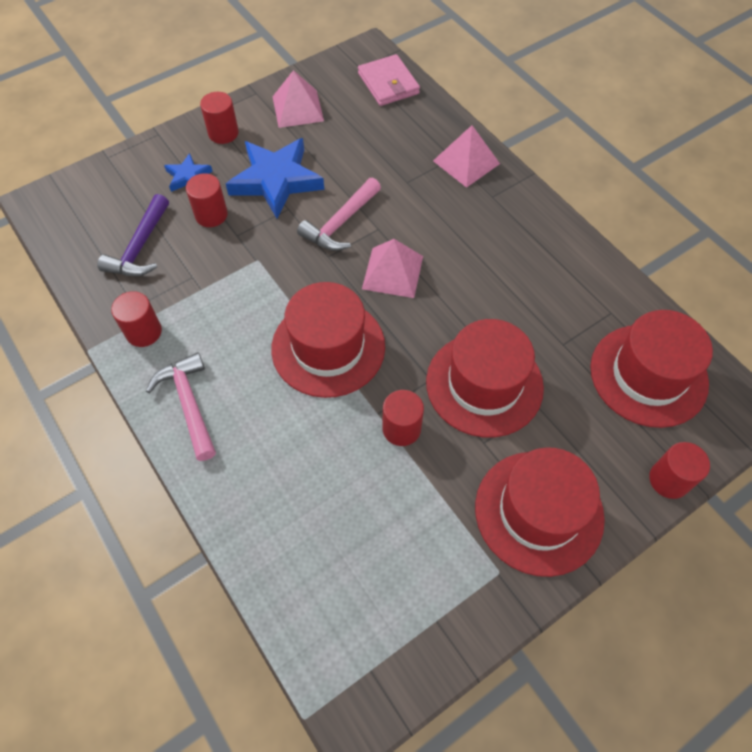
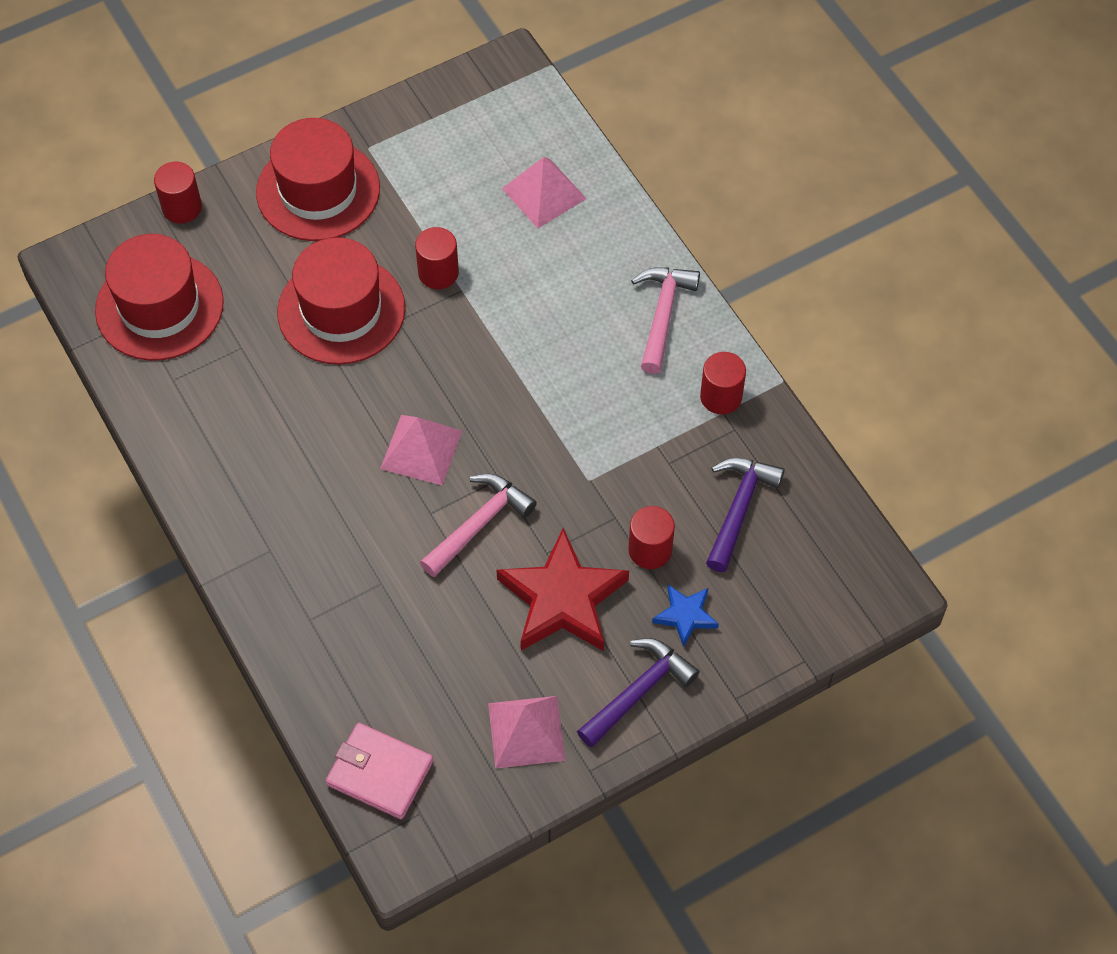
camera: 175 degrees left, 0 degrees up
pink hammer [146,352,216,461] -> pink hammer turned 150 degrees counterclockwise [631,267,700,374]
red cylinder [200,92,239,144] -> purple hammer [577,638,700,748]
blue star [226,138,324,219] -> red star [497,528,629,651]
red hat [271,282,385,398] -> none
pink wallet [358,54,420,106] -> pink wallet turned 45 degrees counterclockwise [326,723,433,819]
pink pyramid [433,125,500,188] -> pink pyramid moved to [502,157,587,228]

